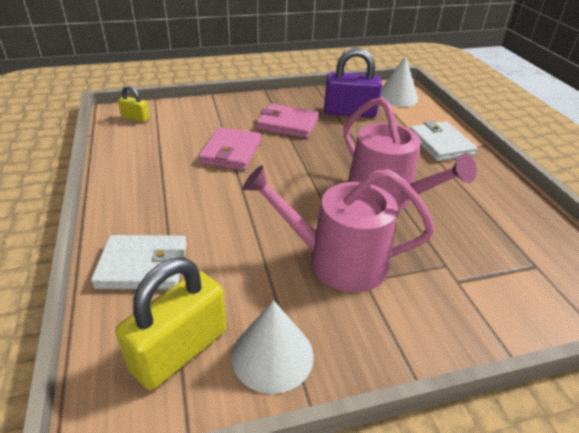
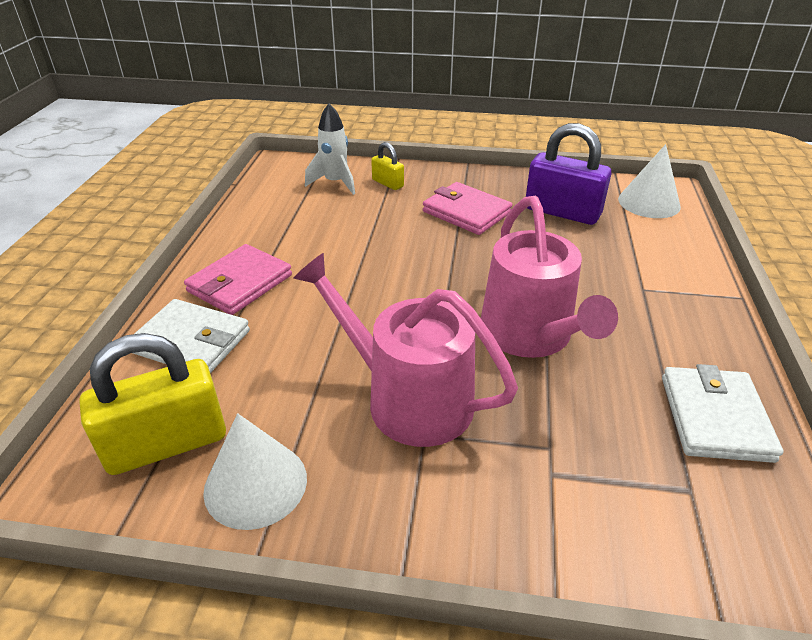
camera: 25 degrees right, 0 degrees up
yellow padlock [118,85,150,122] -> yellow padlock moved to [371,142,404,190]
pink wallet [199,127,261,170] -> pink wallet moved to [184,244,292,315]
white wallet [410,121,478,161] -> white wallet moved to [662,364,784,463]
none -> white rocket [305,103,355,195]

